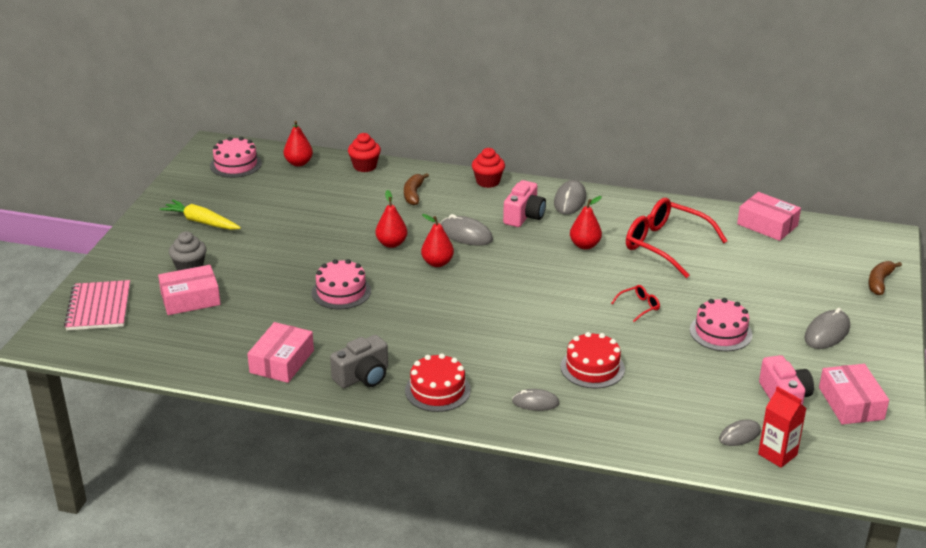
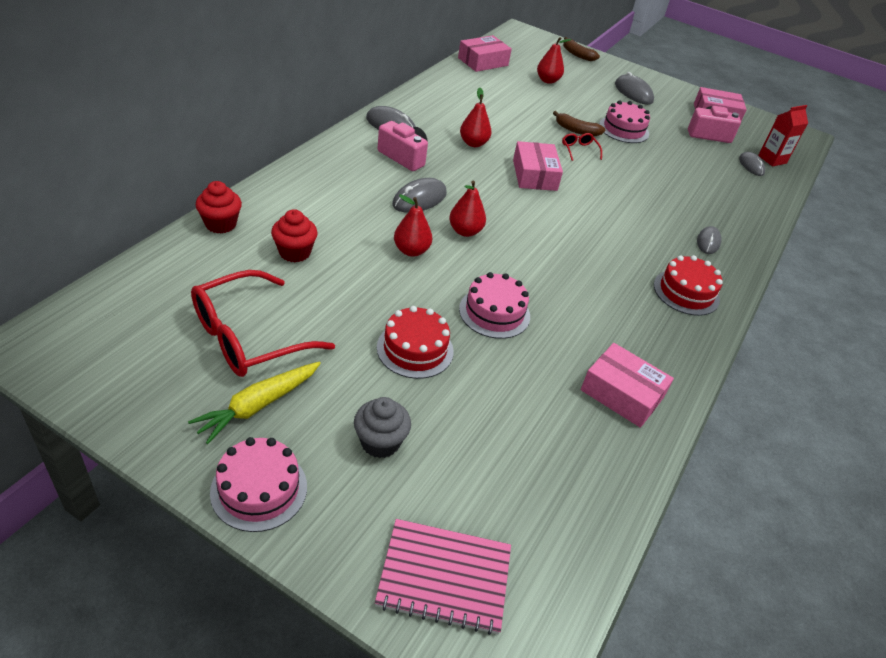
camera: 80 degrees left, 10 degrees up
pink box [158,265,221,315] -> pink box moved to [513,141,563,191]
pink cake [210,137,262,178] -> pink cake moved to [210,437,307,532]
red pear [284,121,313,167] -> red pear moved to [537,37,571,84]
grey camera [330,335,388,388] -> none
brown banana [404,173,429,205] -> brown banana moved to [553,111,605,137]
red cupcake [472,148,505,188] -> red cupcake moved to [271,209,318,262]
red cake [561,332,625,388] -> red cake moved to [377,306,454,379]
red glasses [626,198,727,278] -> red glasses moved to [191,270,335,377]

